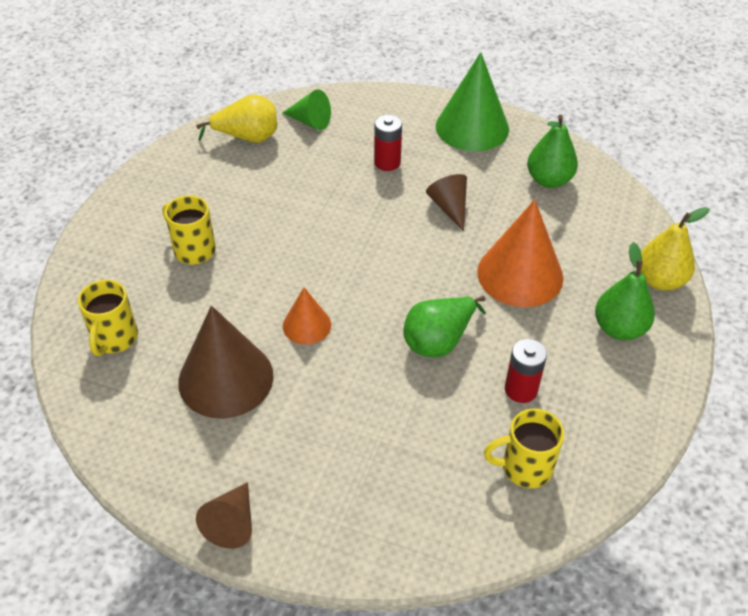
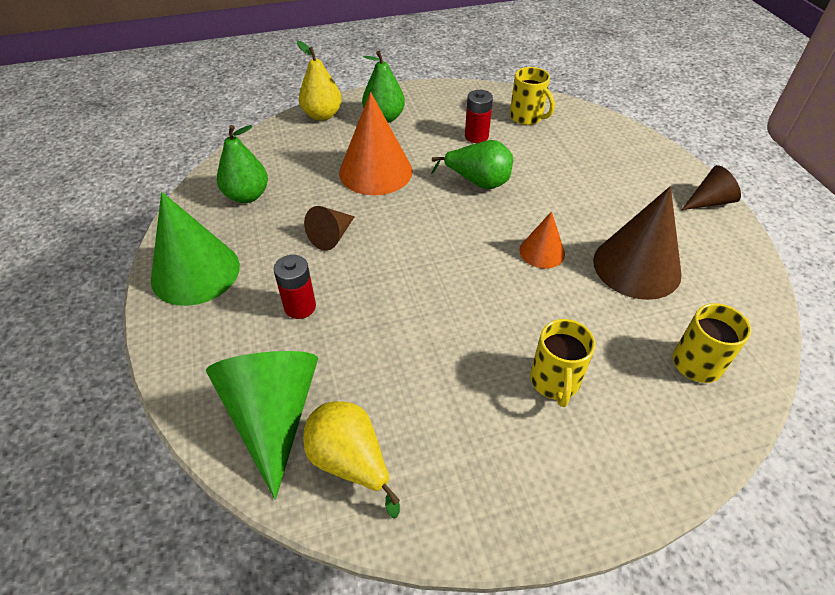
camera: 125 degrees left, 0 degrees up
green cone [282,89,331,130] -> green cone [206,351,318,500], size x1.86

